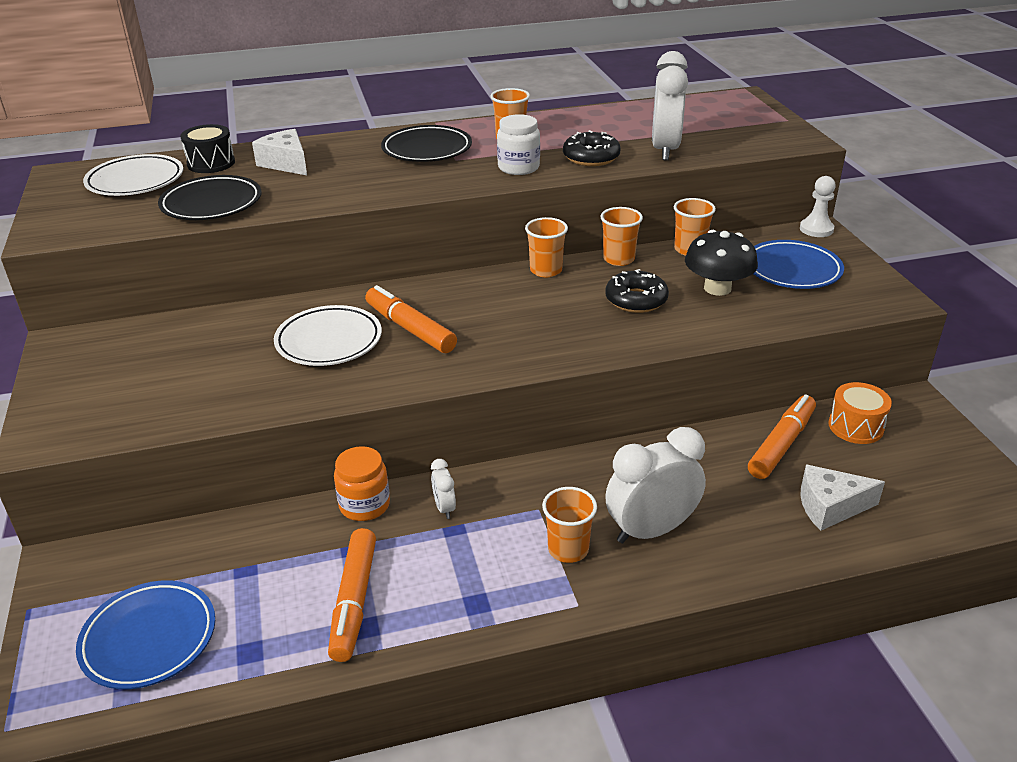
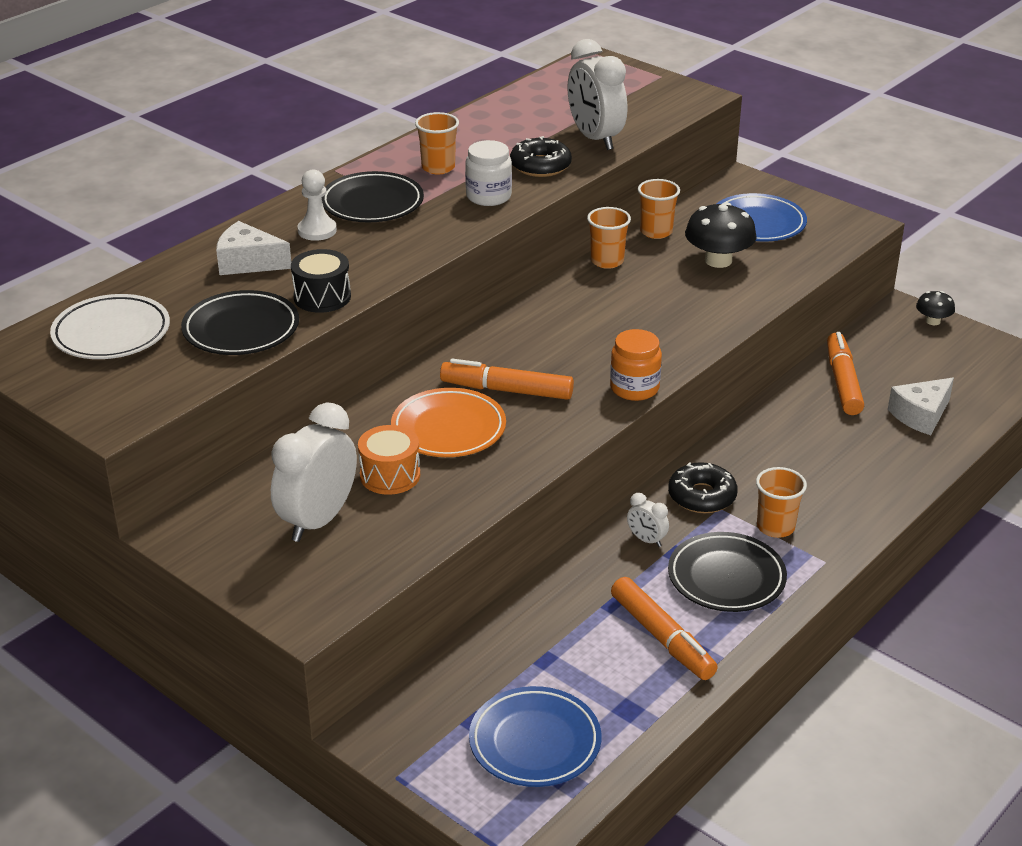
camera: 35 degrees left, 0 degrees up
black drum [180,124,235,173] -> black drum moved to [291,249,351,313]
white plate [274,305,382,366] -> orange plate [391,388,506,457]
orange jar [334,446,390,521] -> orange jar moved to [610,329,662,401]
orange cup [525,217,568,277] -> none
black donut [605,269,669,313] -> black donut moved to [668,462,738,513]
white clock [605,427,706,543] -> white clock moved to [271,403,357,542]
white pawn [800,176,836,237] -> white pawn moved to [297,169,337,241]
orange drum [829,382,892,444] -> orange drum moved to [358,425,420,495]
none -> black plate [668,532,787,612]
none -> black mushroom [916,291,955,325]

